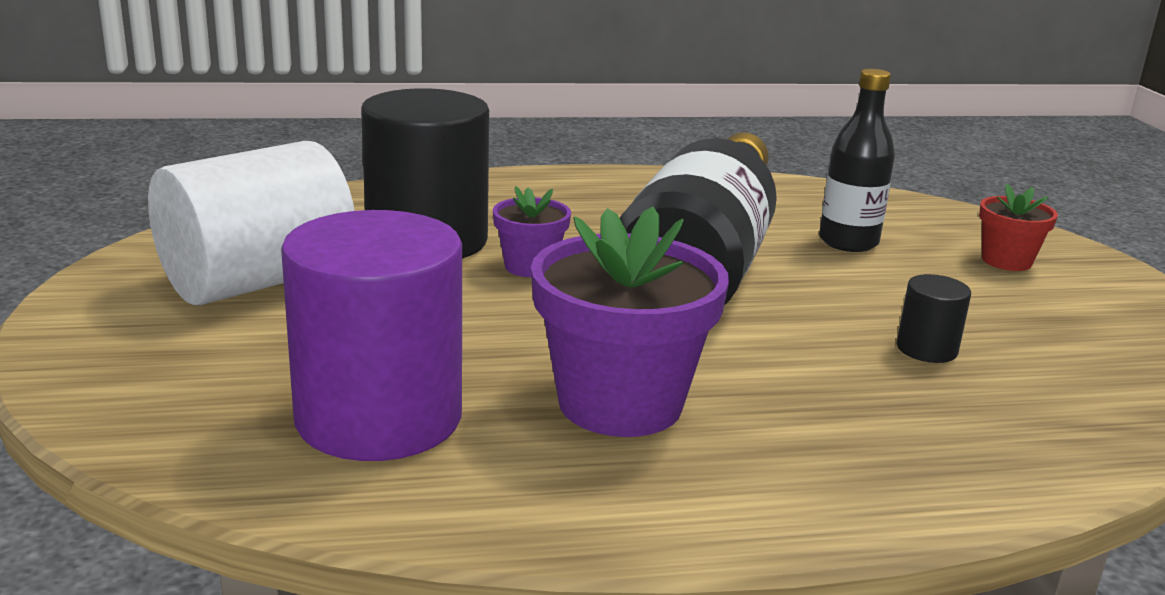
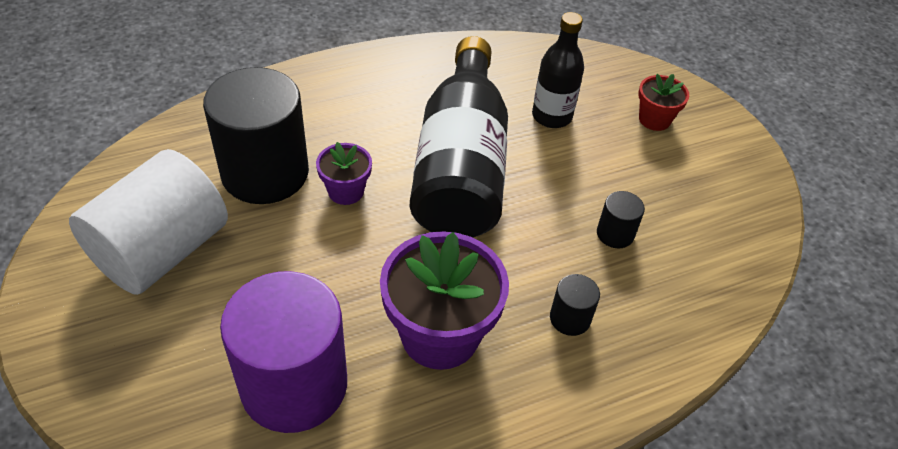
camera: 15 degrees left, 25 degrees up
none -> black cylinder [550,274,600,336]

